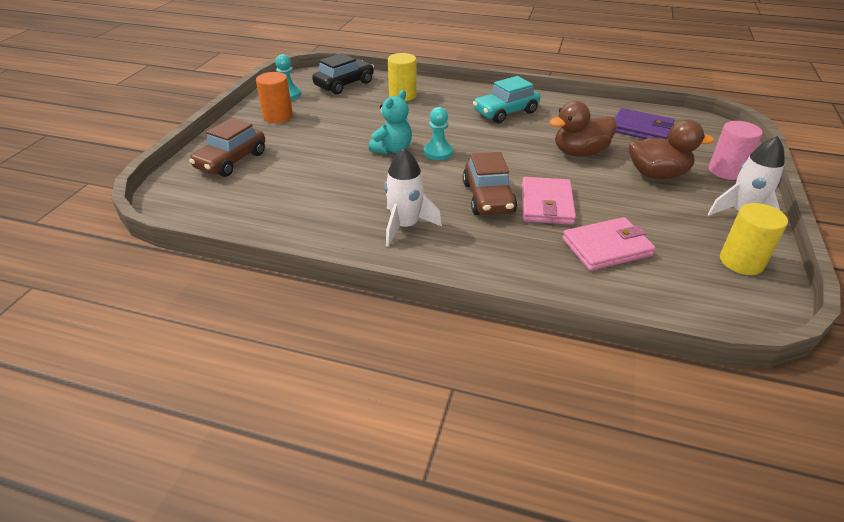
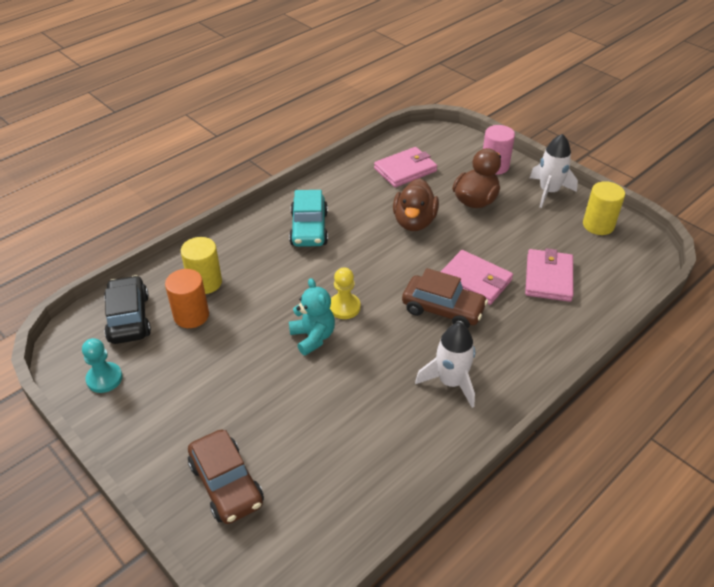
camera: 60 degrees left, 5 degrees up
orange cylinder [256,72,293,123] -> orange cylinder moved to [165,269,209,328]
turquoise pawn [423,107,453,160] -> yellow pawn [330,267,361,319]
purple wallet [615,108,675,139] -> pink wallet [374,147,437,187]

